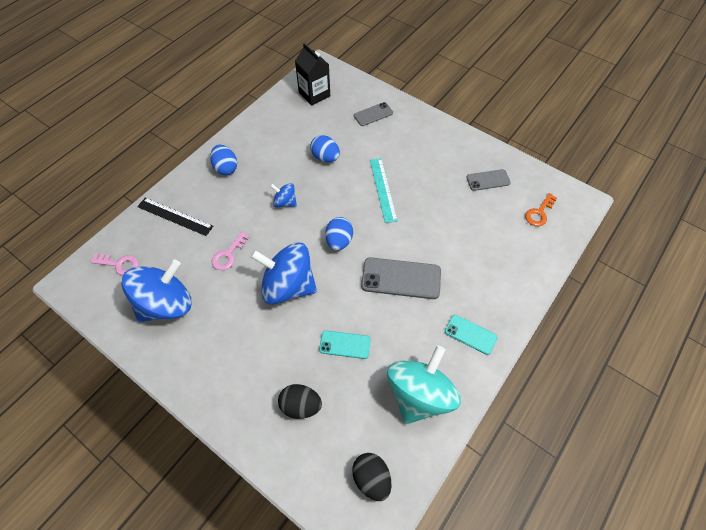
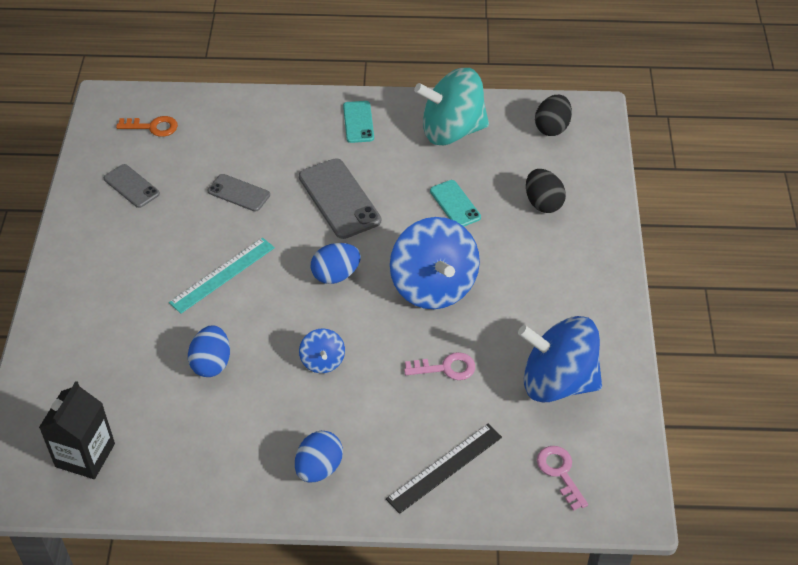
camera: 125 degrees left, 10 degrees down
black ruler [137,198,213,236] -> black ruler turned 60 degrees clockwise [386,424,502,514]
grey phone [354,102,393,126] -> grey phone moved to [208,174,270,212]

